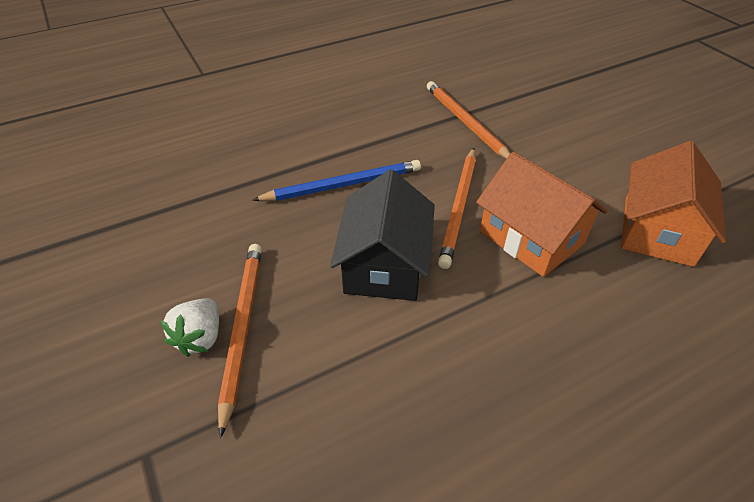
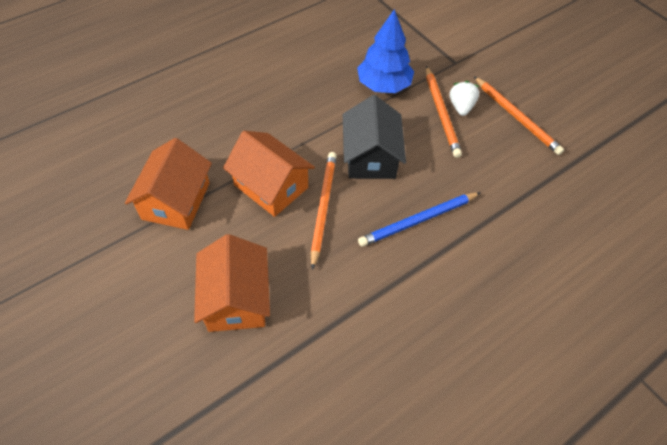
camera: 170 degrees right, 10 degrees up
orange pencil [427,81,510,159] -> orange pencil moved to [474,76,564,155]
none -> orange house [194,234,270,332]
none -> blue tree [357,9,414,93]

